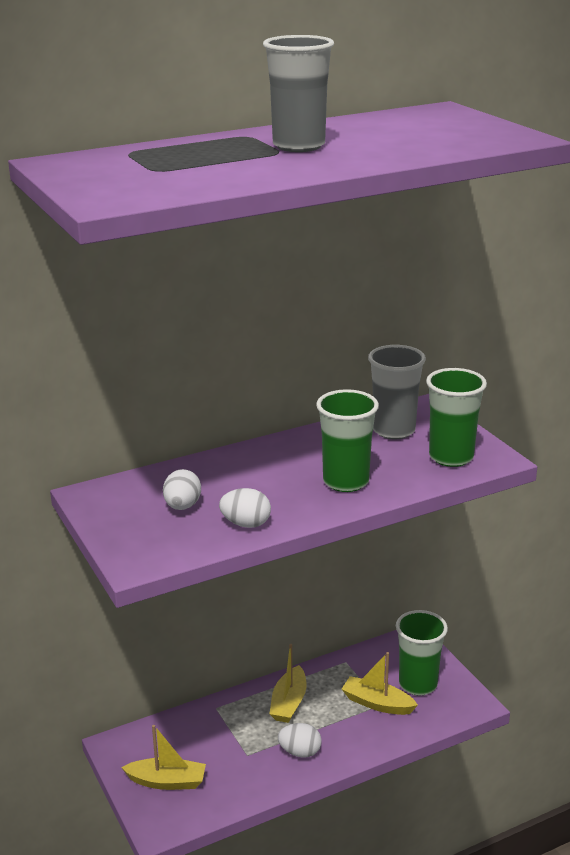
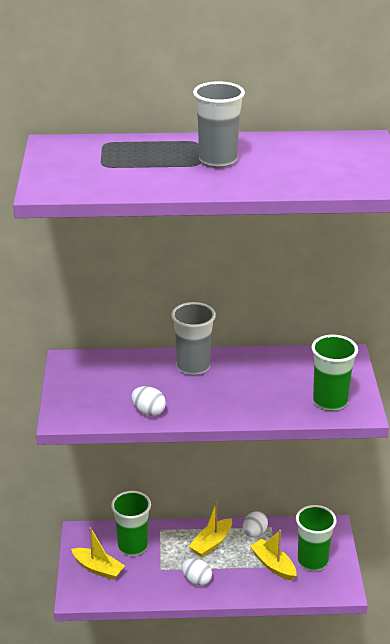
camera: 25 degrees right, 5 degrees up
white egg [163,469,201,510] -> white egg moved to [243,511,268,537]
green cup [316,389,379,492] -> green cup moved to [111,491,151,556]
grey cup [368,345,426,439] -> grey cup moved to [171,302,216,375]

